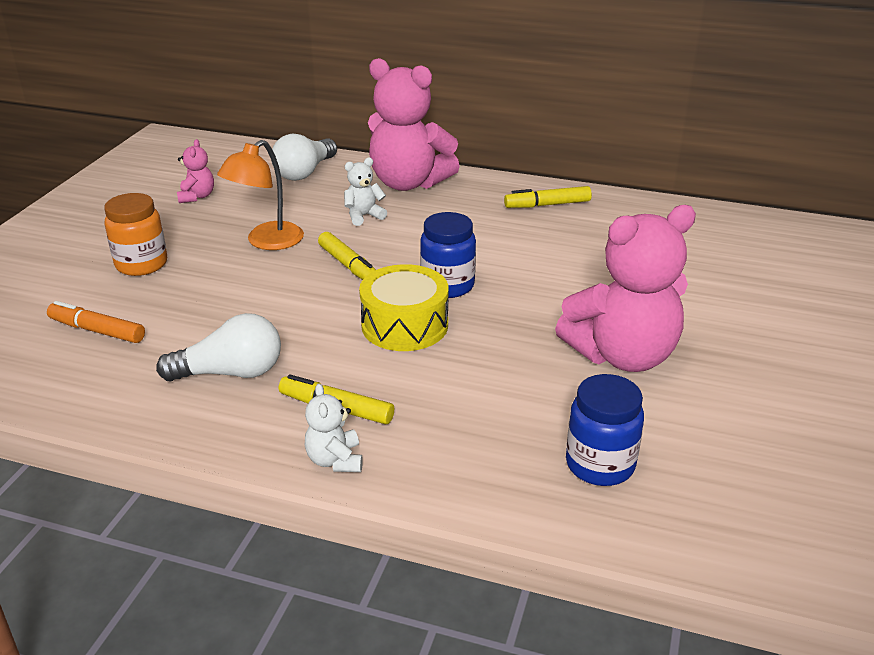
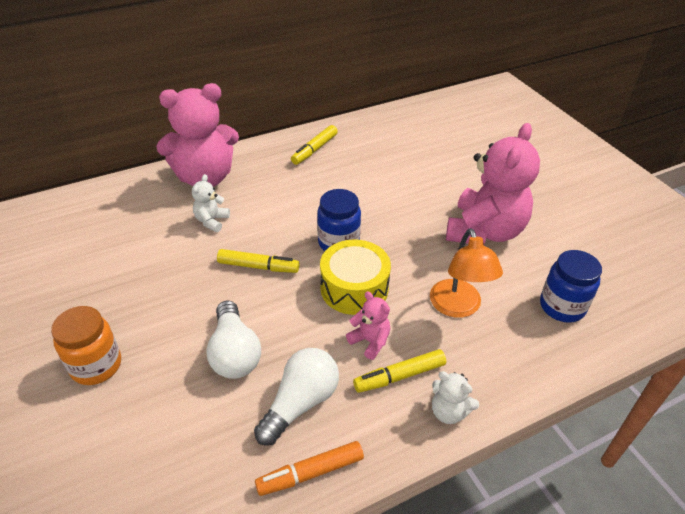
camera: 45 degrees left, 10 degrees up
orange marker [47,301,145,343] -> orange marker moved to [255,441,364,496]
pink teddy bear [177,139,214,203] -> pink teddy bear moved to [346,292,390,360]
orange lamp [217,140,304,250] -> orange lamp moved to [430,228,503,318]
white light bulb [271,134,337,181] -> white light bulb moved to [206,301,261,379]

